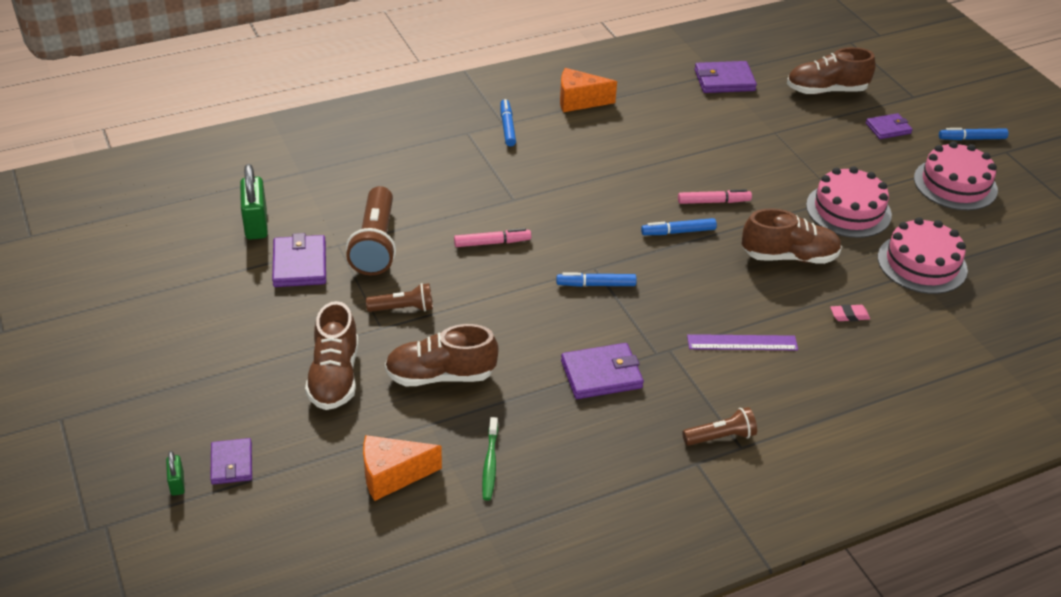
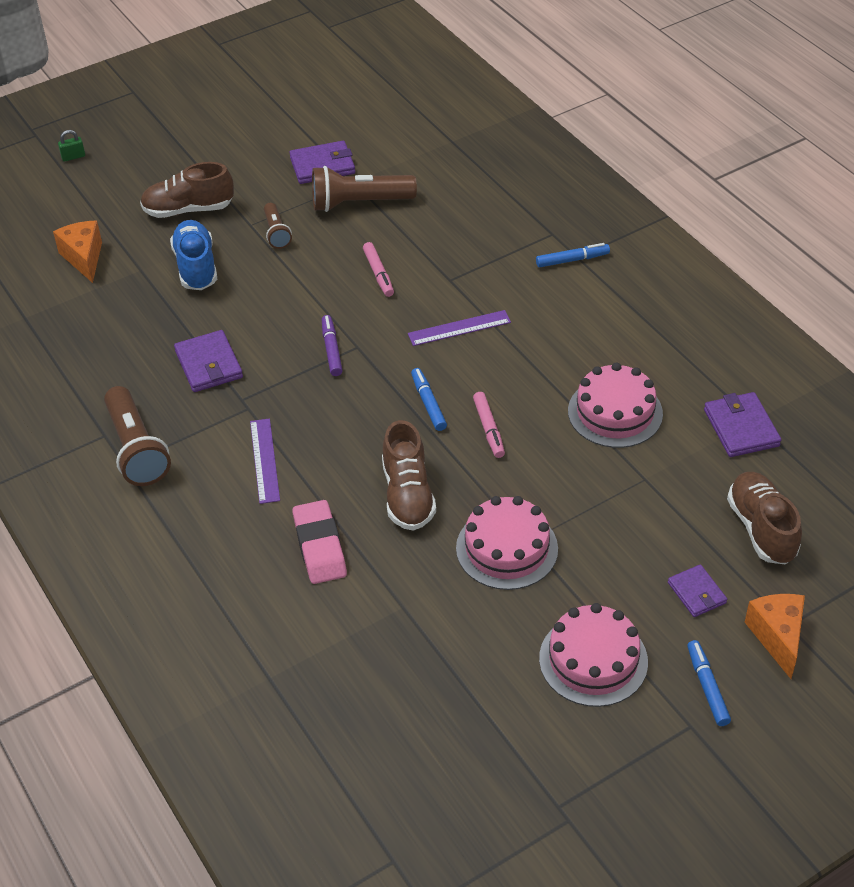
camera: 85 degrees right, 5 degrees up
purple wallet [210,438,252,485] -> none
green padlock [240,164,268,240] -> none
brown shoe [385,324,499,386] -> blue shoe [170,220,217,290]
green toothbrush [482,417,498,500] -> none
blue marker [556,273,637,287] -> purple marker [322,315,343,376]
orange cheese [560,68,617,112] -> orange cheese moved to [745,594,805,679]
brown flashlight [682,407,757,446] -> brown flashlight [104,386,171,486], size x1.79
pink eraser [830,304,870,321] -> pink eraser [292,500,347,584], size x2.11
pink cake [878,217,968,294] -> pink cake moved to [568,362,663,448]
none -> purple ruler [408,310,511,346]

